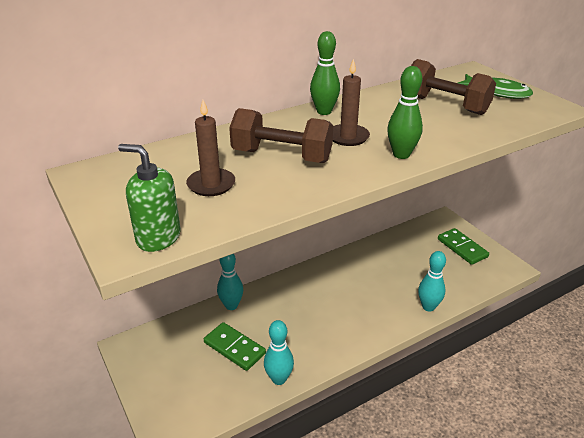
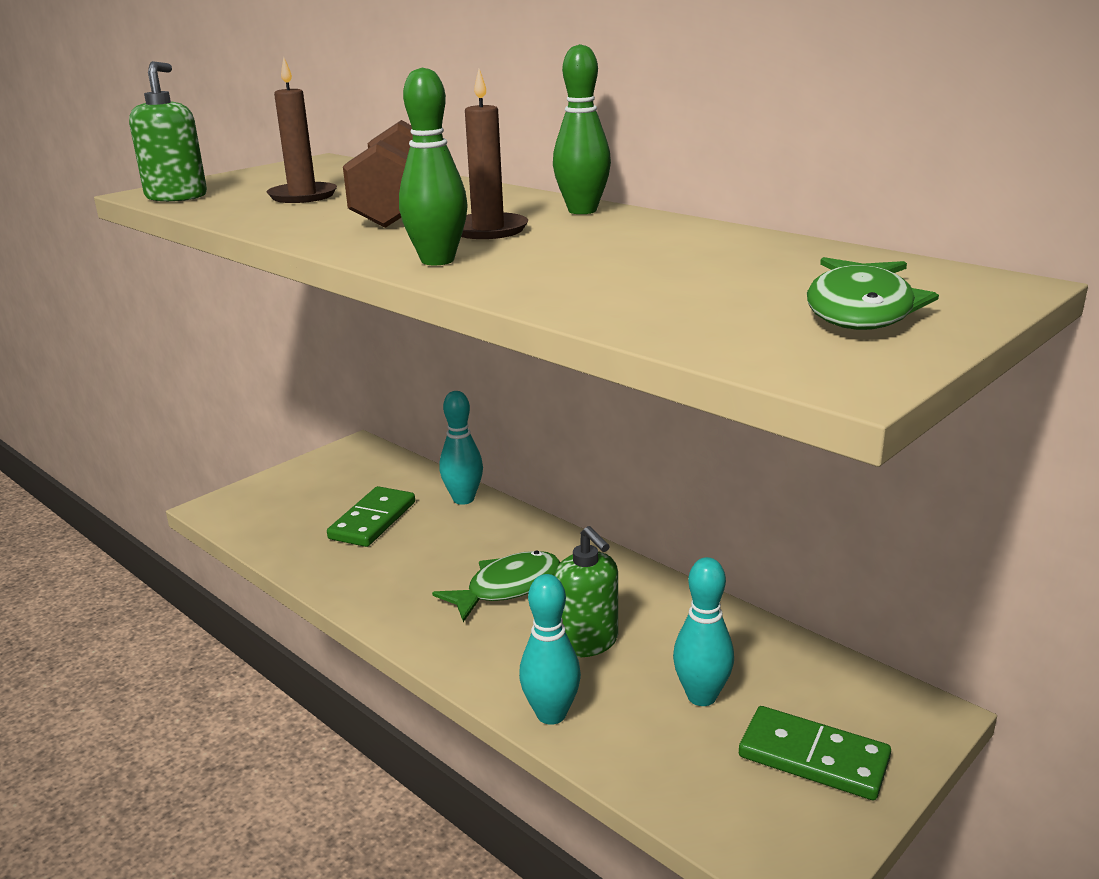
camera: 75 degrees right, 10 degrees down
turquoise bowling pin [264,320,294,385] -> turquoise bowling pin moved to [673,557,734,706]
brown dumbbell [411,59,496,115] -> none
green domino [438,228,489,265] -> green domino turned 75 degrees clockwise [739,706,891,800]
none -> green fish [432,550,560,622]
none -> green soap dispenser [554,526,618,657]

